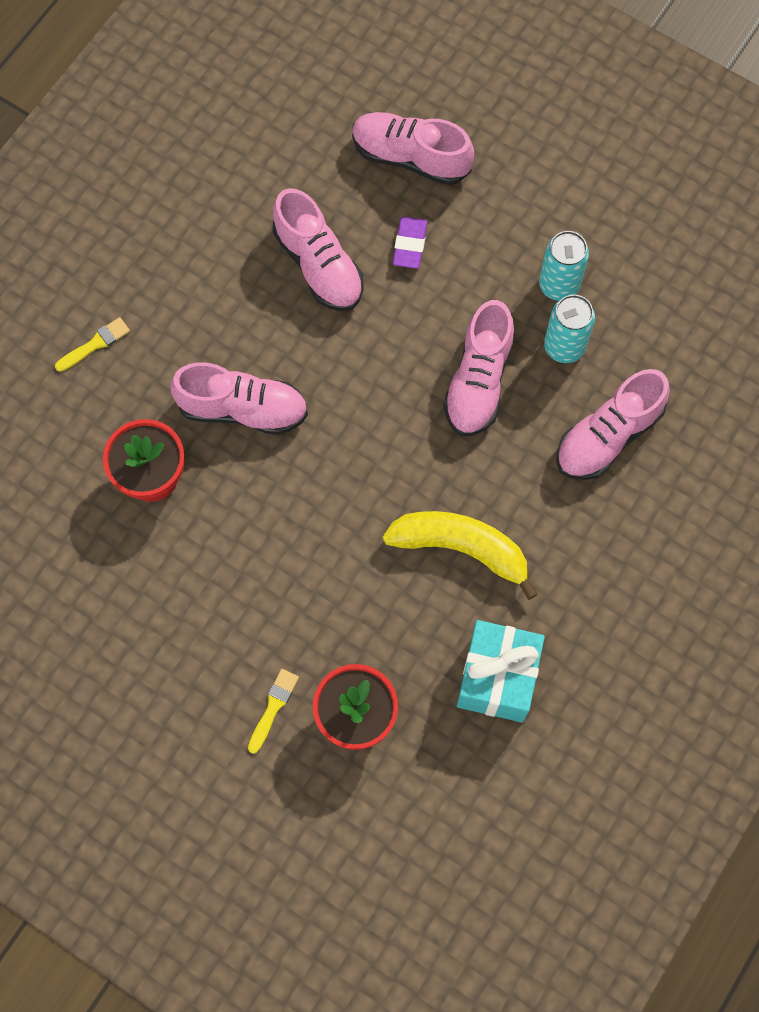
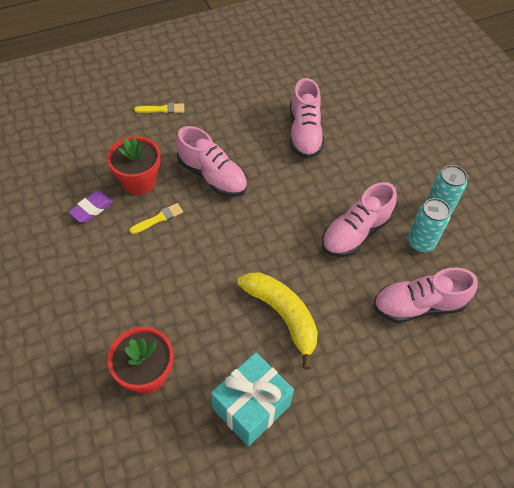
camera: 30 degrees right, 15 degrees down
yellow brush [248,669,299,754] -> yellow brush moved to [129,203,183,234]
pink shoe [352,112,474,185] -> none
purple eraser [393,217,427,269] -> purple eraser moved to [68,191,113,223]

